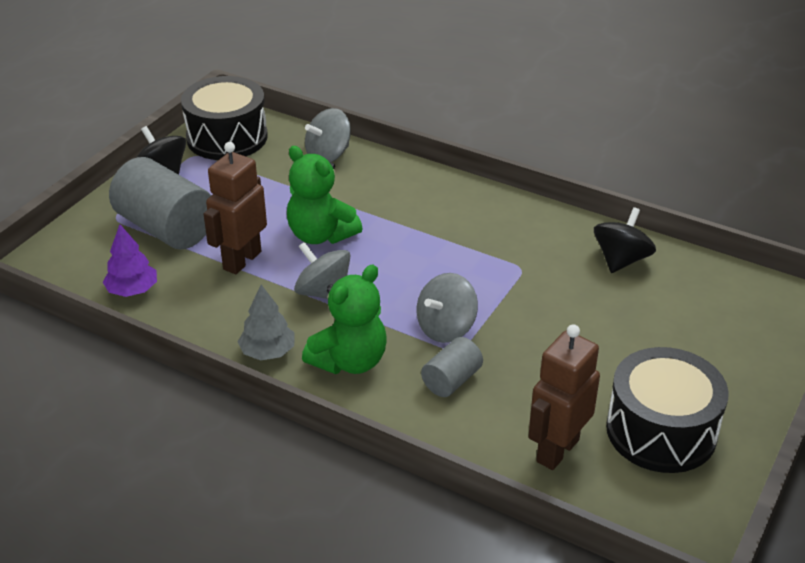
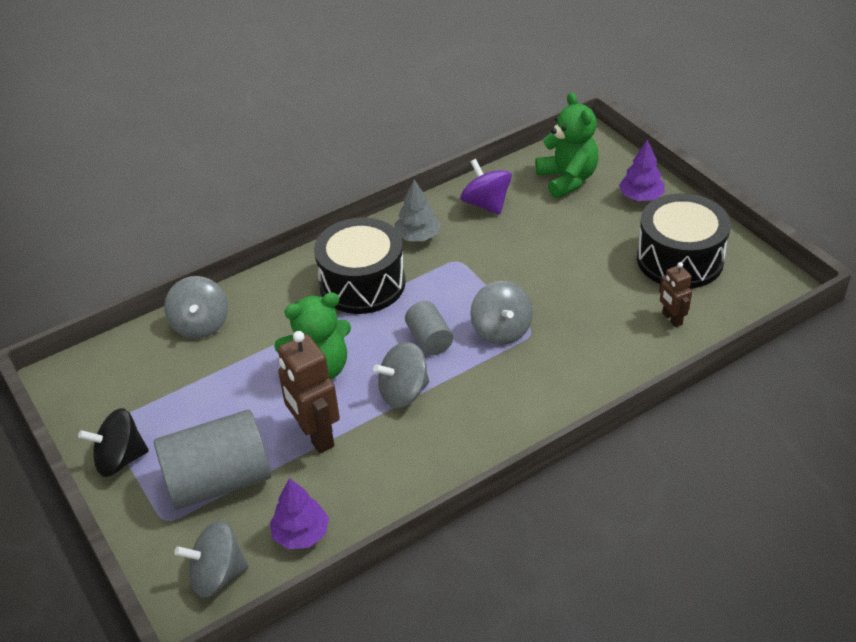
camera: 60 degrees left, 5 degrees up
black drum [181,76,268,160] -> black drum moved to [314,218,405,314]
grey tree [237,285,295,360] -> grey tree moved to [395,180,441,241]
green teddy bear [302,265,386,374] -> green teddy bear moved to [535,92,599,198]
grey cylinder [421,337,483,397] -> grey cylinder moved to [405,301,453,355]
brown robot [528,324,600,470] -> brown robot [659,262,692,327], size x0.56
black spinning top [594,207,656,273] -> purple spinning top [460,159,512,215]
none -> grey spinning top [175,521,249,598]
none -> purple tree [619,139,664,201]

